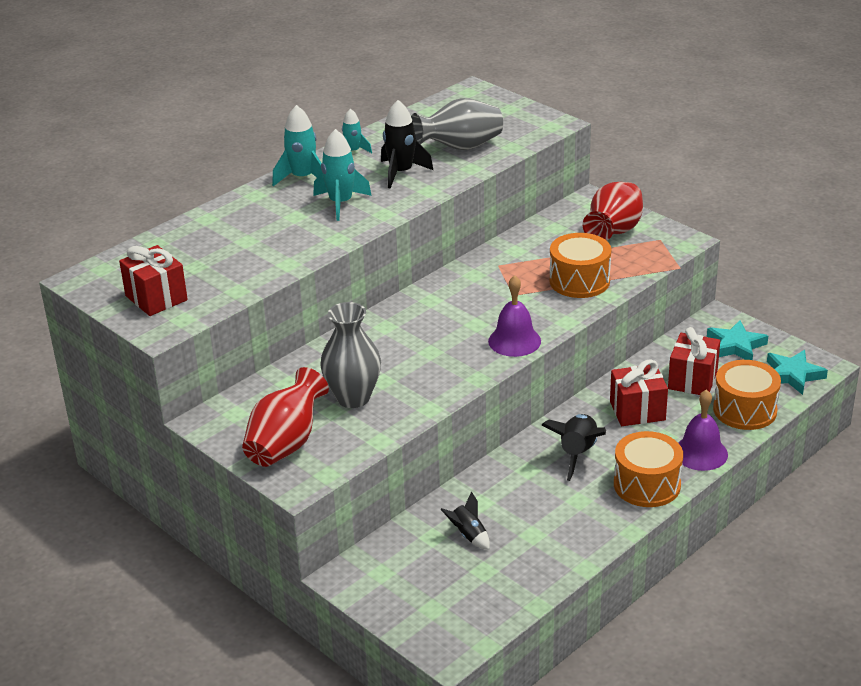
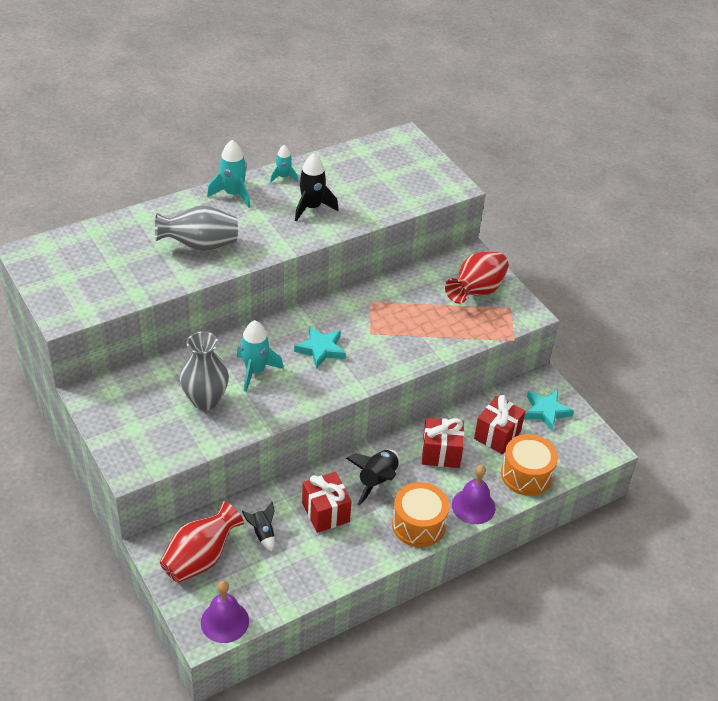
camera: 10 degrees right, 10 degrees up
red gift [119,245,188,316] -> red gift moved to [302,472,352,533]
red vase [242,367,329,467] -> red vase moved to [160,501,244,583]
turquoise rocket [313,129,372,221] -> turquoise rocket moved to [237,320,284,392]
grey vase [411,98,503,150] -> grey vase moved to [155,205,238,251]
purple bell [488,275,541,357] -> purple bell moved to [201,581,249,643]
orange drum [549,233,611,298] -> none
turquoise star [767,350,828,395] -> turquoise star moved to [294,326,346,369]

